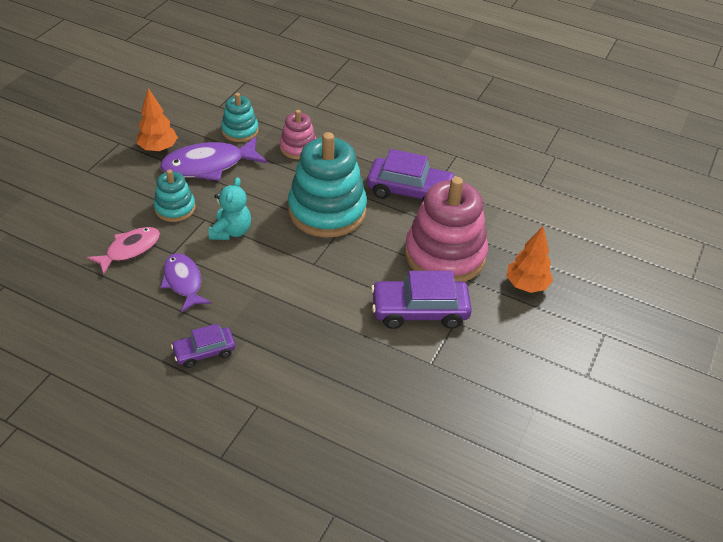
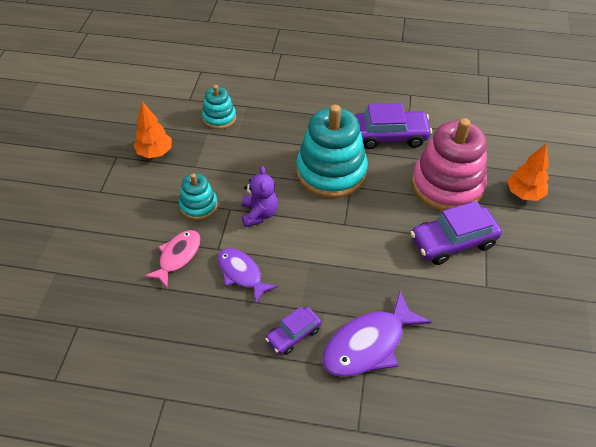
camera: 15 degrees left, 5 degrees up
purple fish [160,136,267,181] -> purple fish moved to [322,291,431,377]
turquoise teddy bear [209,177,251,240] -> purple teddy bear [242,166,278,227]
pink stacking toy [280,110,316,159] -> none

